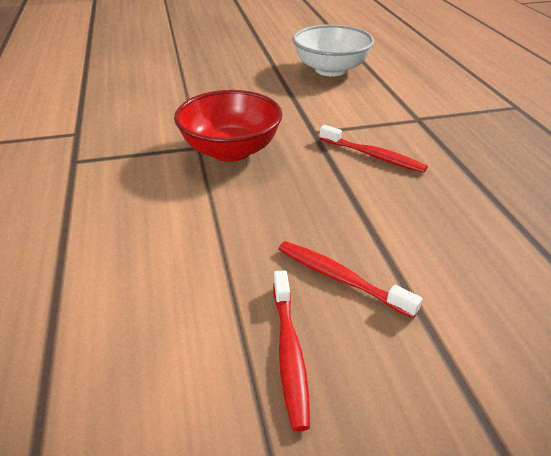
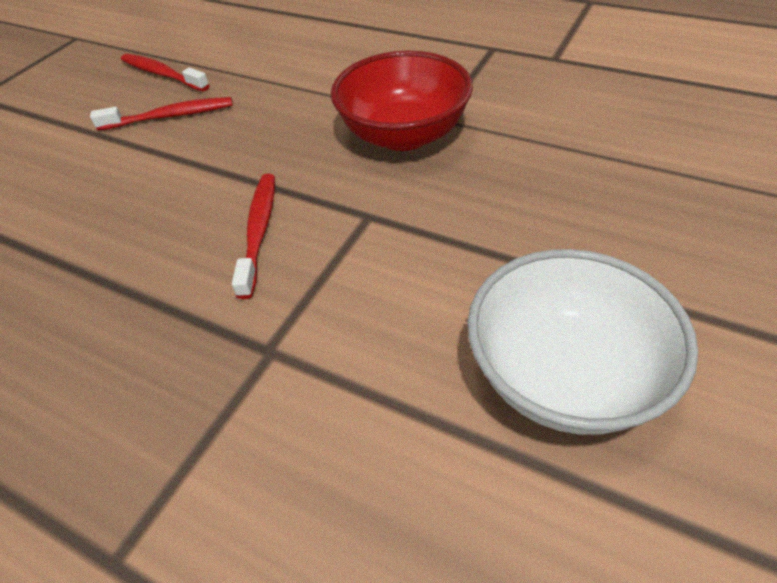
camera: 135 degrees right, 10 degrees up
red toothbrush [319,125,428,173] -> red toothbrush turned 105 degrees clockwise [232,174,275,299]

